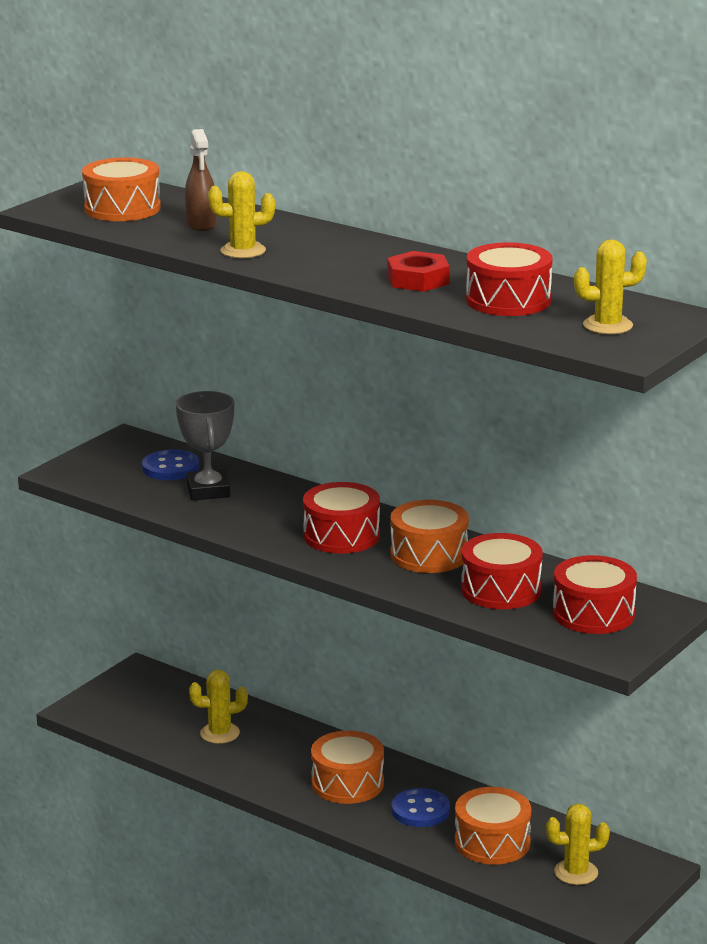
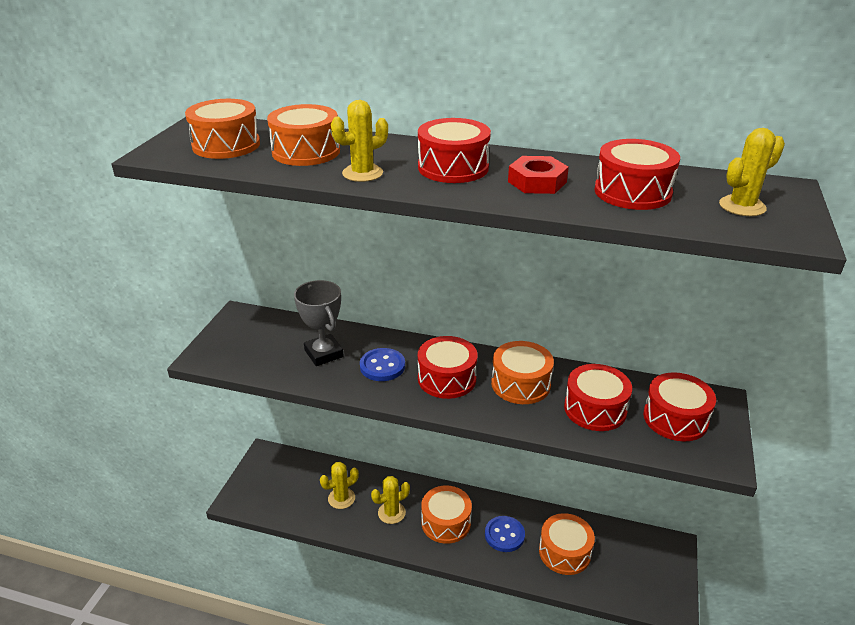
camera: 20 degrees left, 10 degrees up
blue button [142,449,199,480] -> blue button moved to [360,348,405,381]
brown spray bottle [185,129,217,231] -> orange drum [267,104,340,166]
yellow cactus [546,804,610,885] -> yellow cactus moved to [371,476,410,524]
none -> red drum [418,118,491,183]

